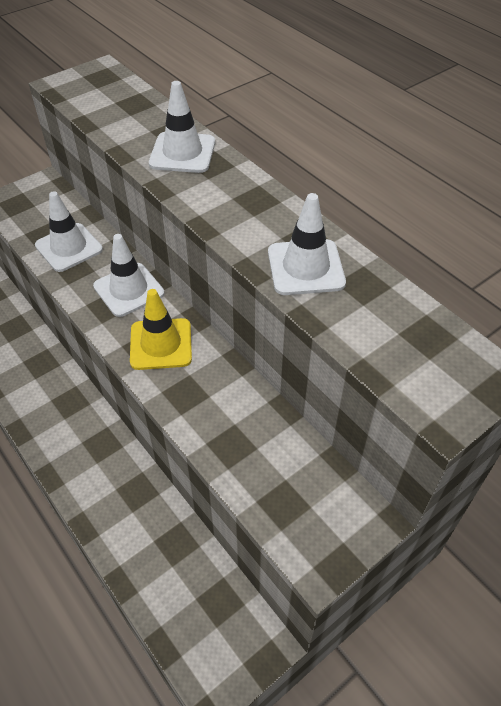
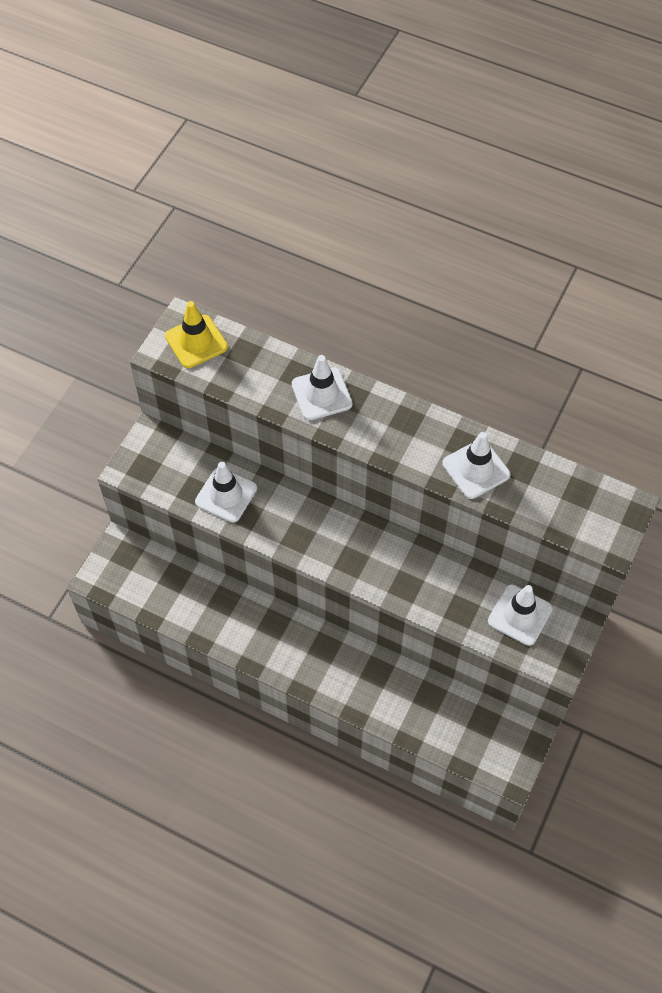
camera: 25 degrees left, 10 degrees up
white traffic cone [93,234,165,317] -> white traffic cone moved to [488,584,553,646]
yellow traffic cone [130,289,192,370] -> yellow traffic cone moved to [165,301,228,368]

